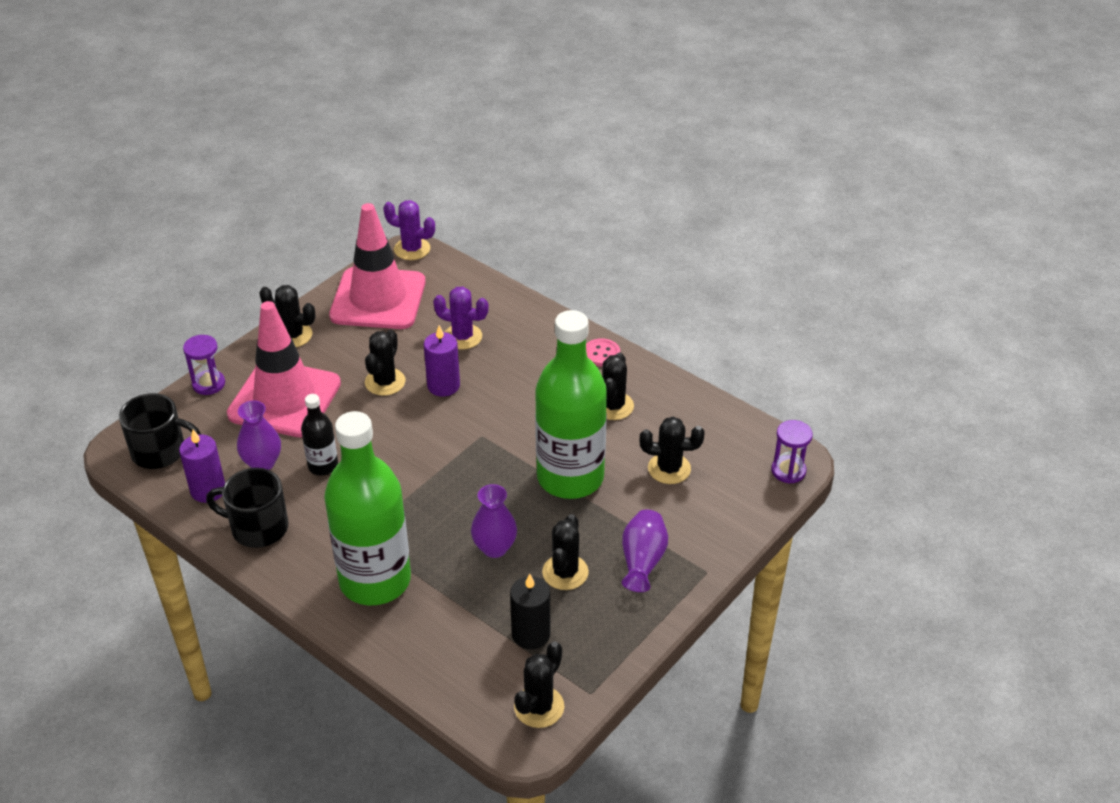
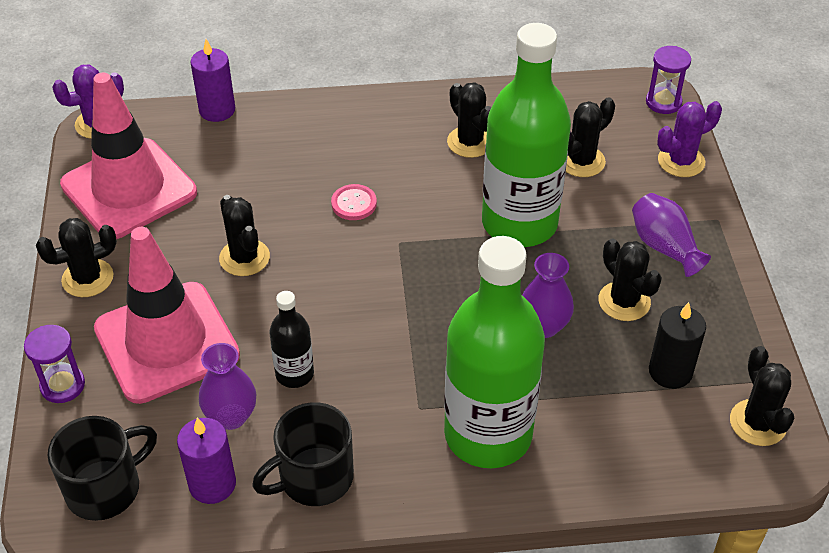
camera: 45 degrees left, 5 degrees up
purple candle [424,325,460,397] -> purple candle moved to [190,39,235,122]
purple cactus [433,287,489,350] -> purple cactus moved to [657,101,722,177]
pink button [586,338,620,367] -> pink button moved to [331,184,377,220]

